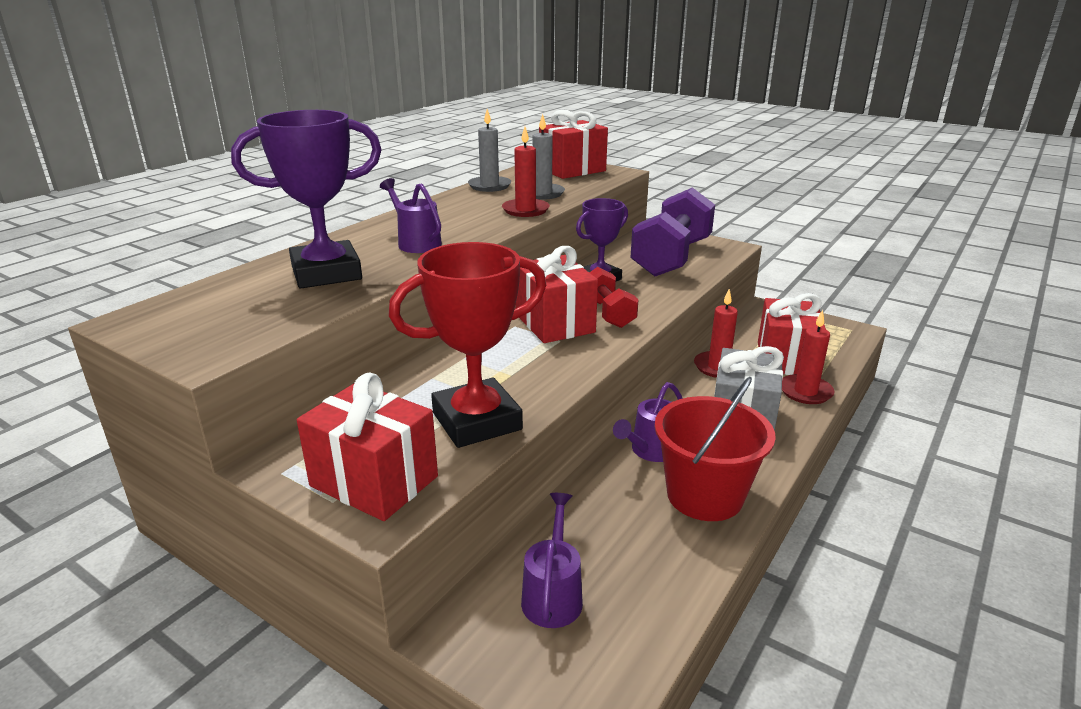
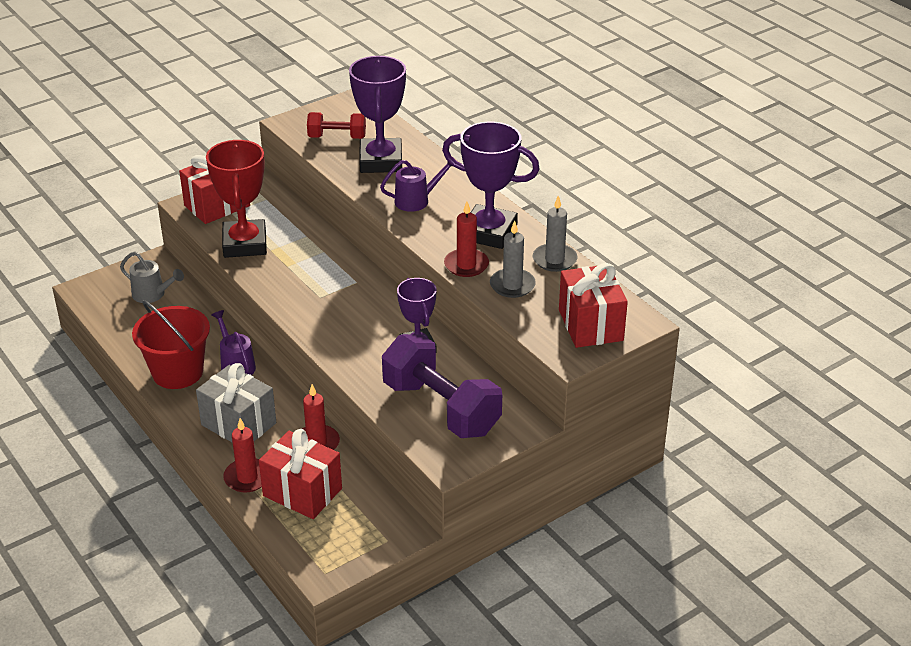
camera: 110 degrees right, 10 degrees up
red gift [515,246,598,343] -> none
purple watering can [521,493,583,628] -> grey watering can [120,251,184,303]
red dumbbell [589,267,638,328] -> red dumbbell moved to [307,112,366,139]
none -> purple trophy [442,122,539,249]

